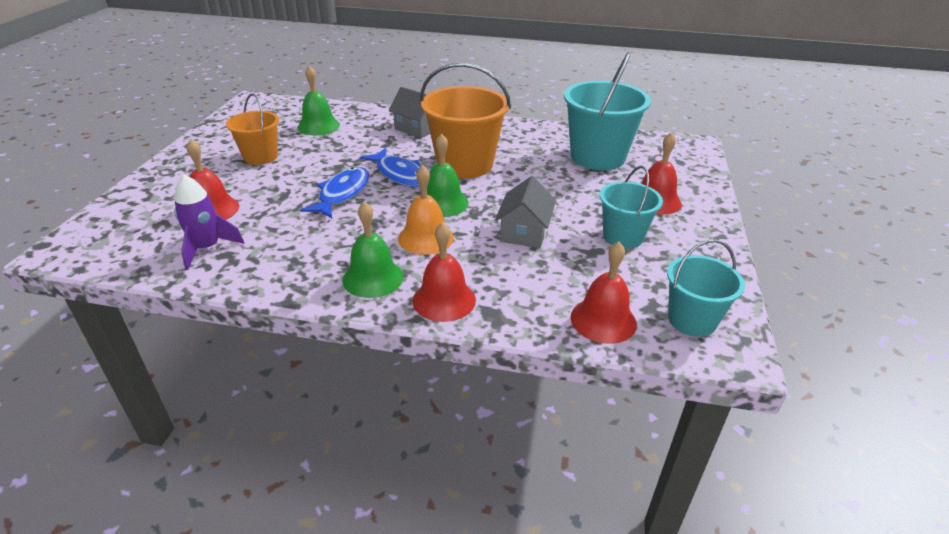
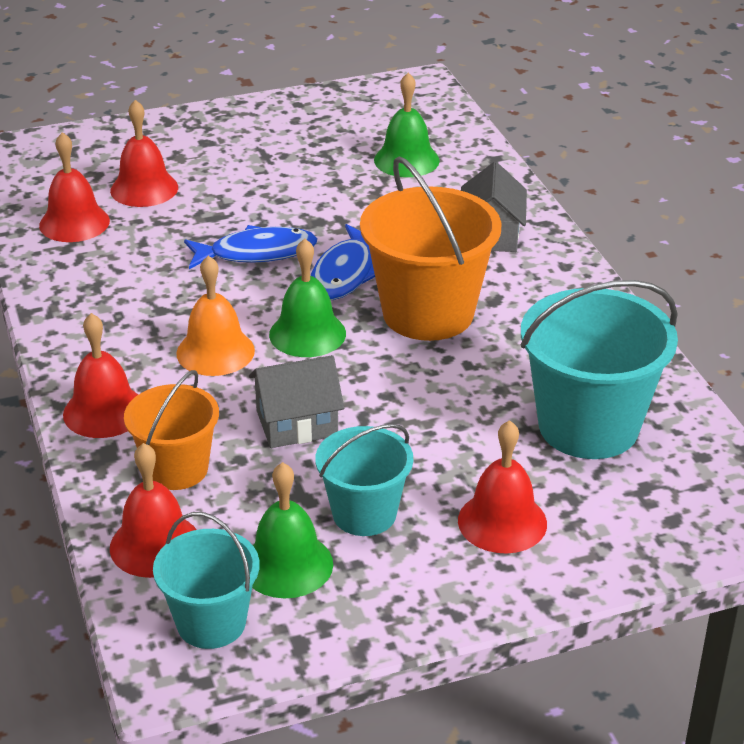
camera: 60 degrees right, 0 degrees up
purple rocket [174,175,244,270] -> red bell [39,132,110,242]
orange bucket [226,93,279,165] -> orange bucket moved to [124,370,219,490]
green bell [342,201,404,298] -> green bell moved to [252,462,333,598]

